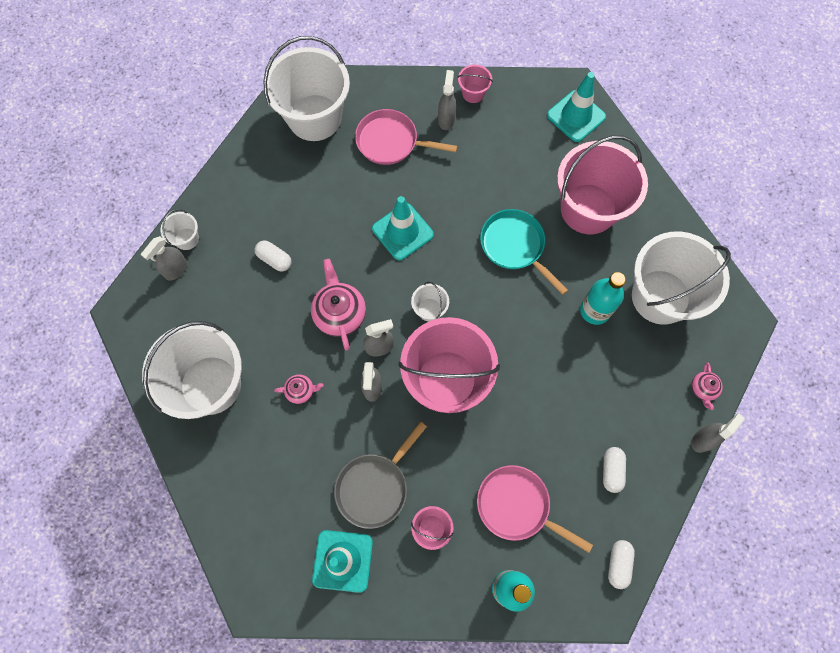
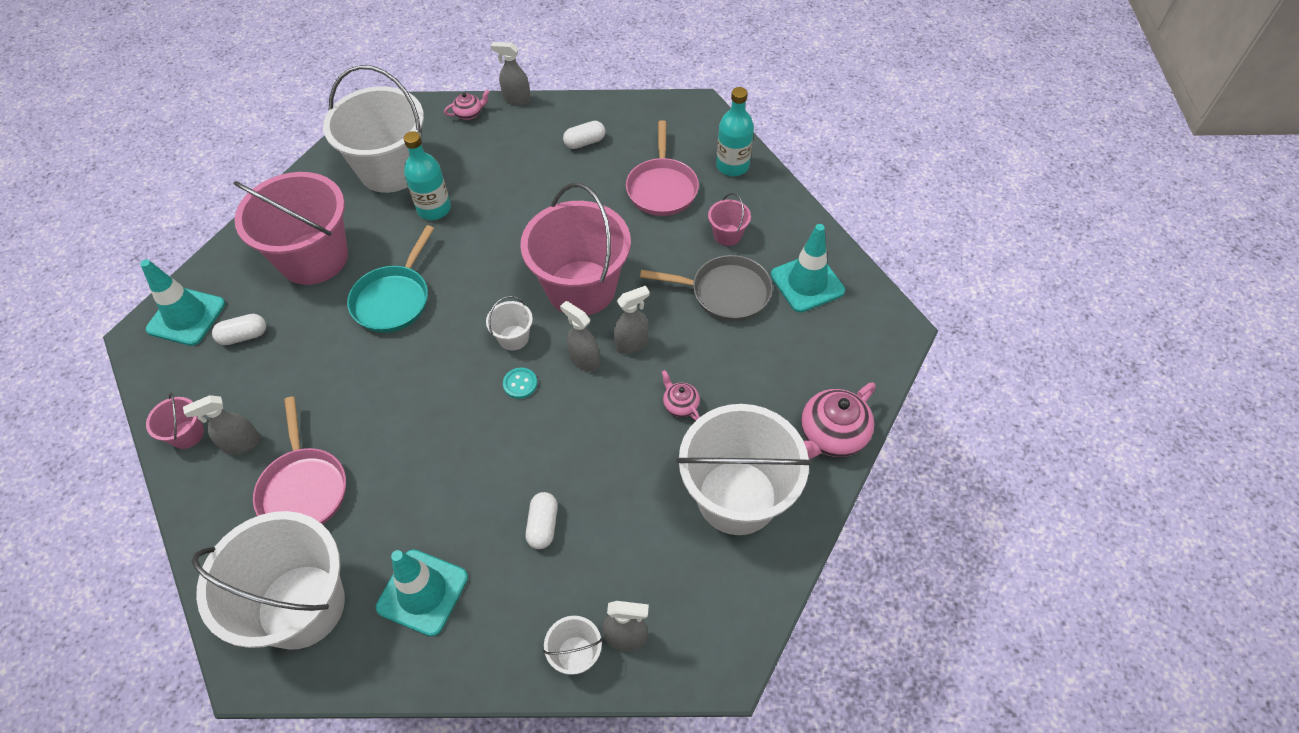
camera: 120 degrees left, 15 degrees down
pink teapot [311,259,366,351] -> pink teapot moved to [801,382,876,459]
turquoise traffic cone [372,196,434,260] -> turquoise traffic cone moved to [376,549,468,637]
white capsule [608,540,635,589] -> white capsule moved to [212,314,266,345]
none -> turquoise button [503,368,537,399]

